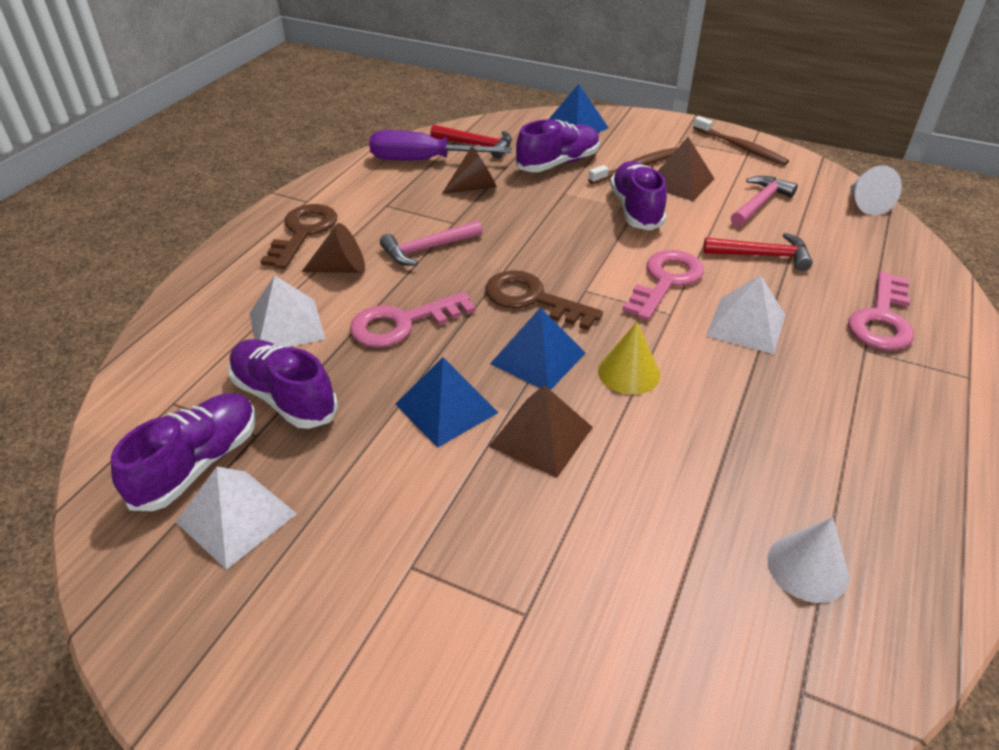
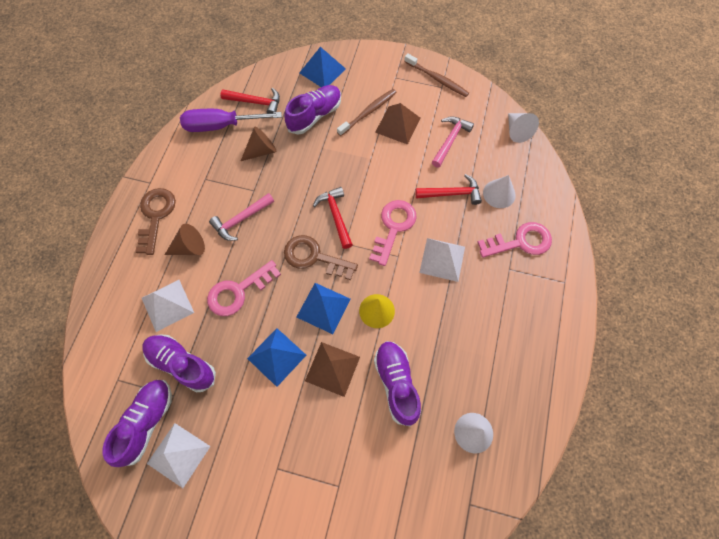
camera: 10 degrees left, 25 degrees up
purple shoe [610,161,667,230] -> purple shoe moved to [374,341,421,426]
pink key [848,272,914,350] -> pink key turned 120 degrees counterclockwise [477,222,552,258]
none -> red hammer [313,187,353,249]
none -> white cone [483,175,516,208]

